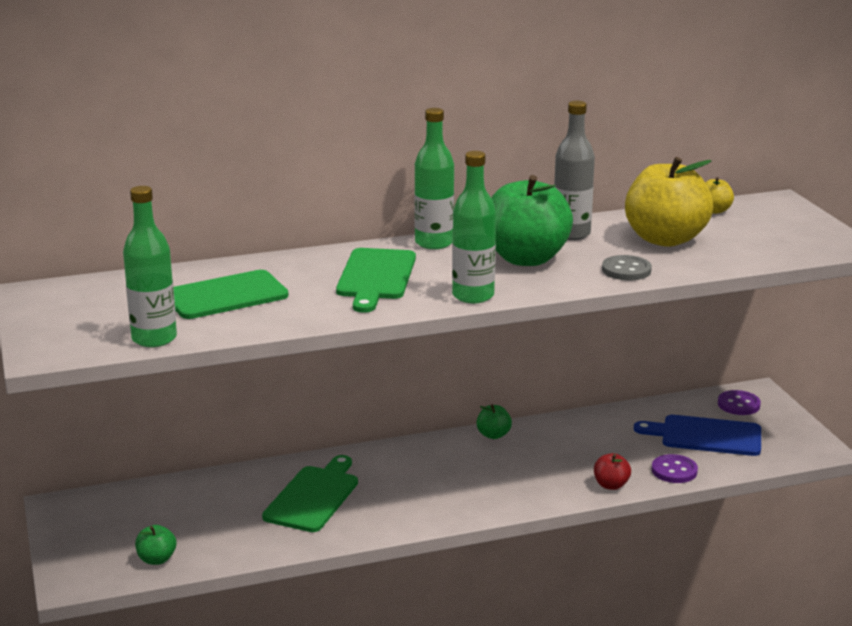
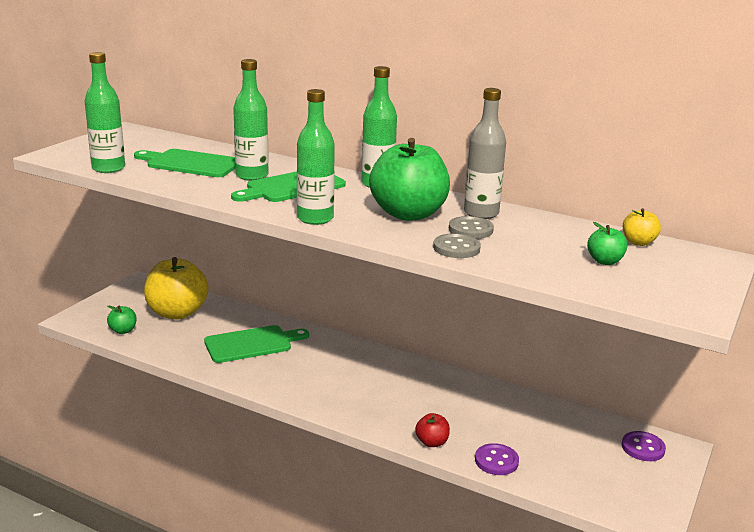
camera: 45 degrees right, 0 degrees up
green apple [476,404,512,439] -> green apple moved to [587,222,627,265]
yellow apple [625,157,713,247] -> yellow apple moved to [144,257,209,319]
blue cutting board [634,415,761,456] -> none
none -> green bottle [233,59,269,181]
none -> grey button [449,216,494,239]

